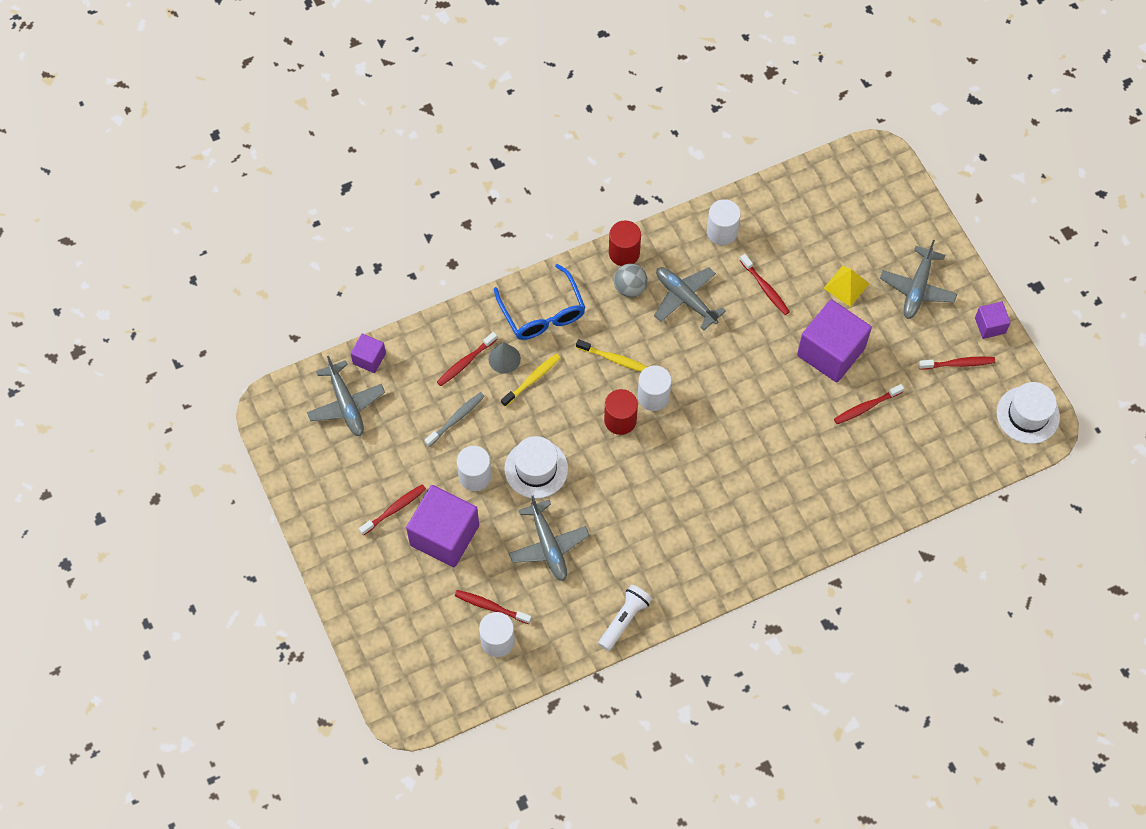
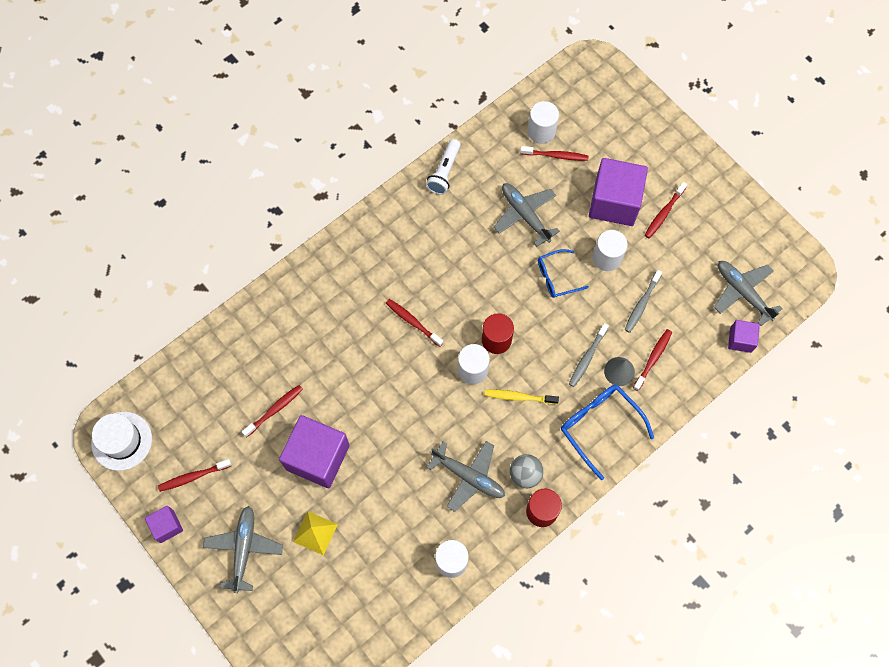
camera: 165 degrees right, 5 degrees up
yellow toothbrush [501,354,560,407] -> grey toothbrush [569,323,609,387]
white hat [504,436,568,499] -> blue glasses [538,249,589,298]
red toothbrush [740,254,790,315] -> red toothbrush moved to [386,299,444,347]

